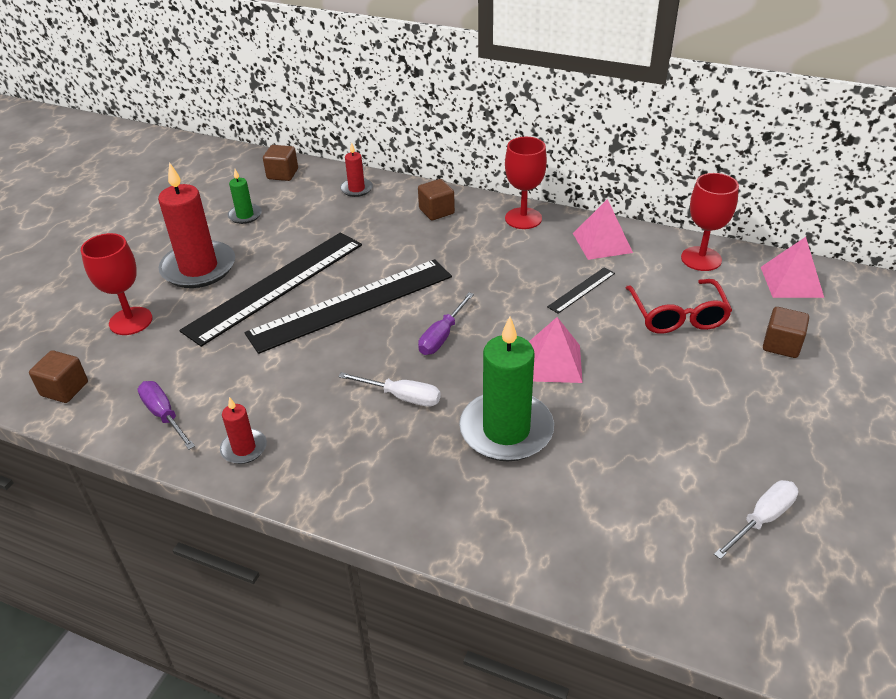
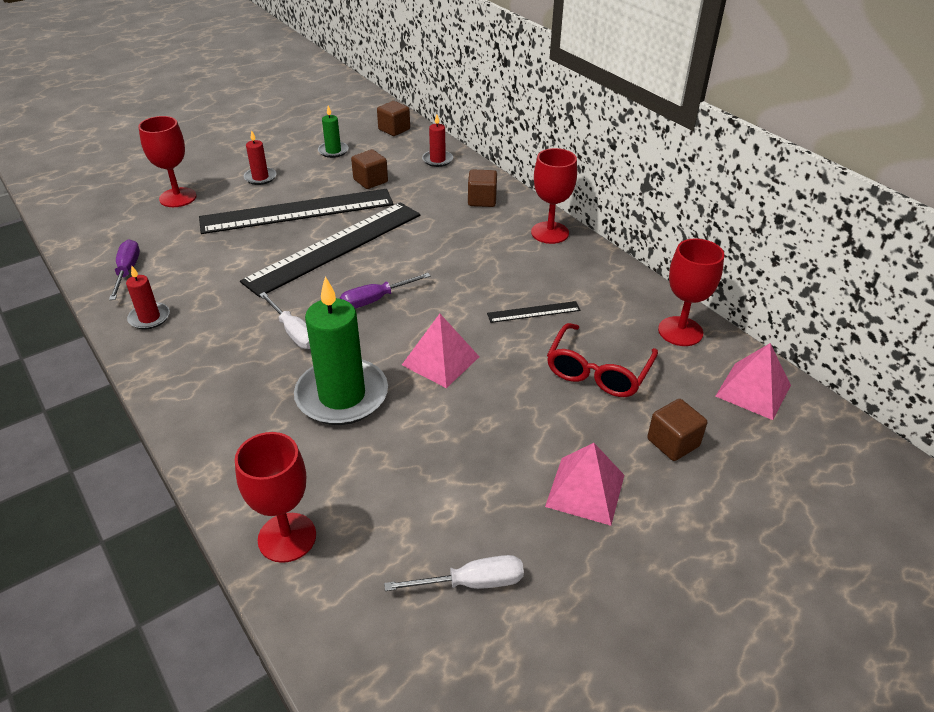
camera: 30 degrees right, 0 degrees up
brown cube [29,350,88,403] -> brown cube moved to [351,150,388,189]
red candle [158,162,235,288] -> red candle [244,130,276,185], size x0.49
black ruler [245,259,452,354] -> black ruler turned 45 degrees counterclockwise [240,202,420,297]
pink pyramid [573,199,633,260] -> pink pyramid moved to [545,443,624,526]
none -> red goblet [235,432,316,563]

